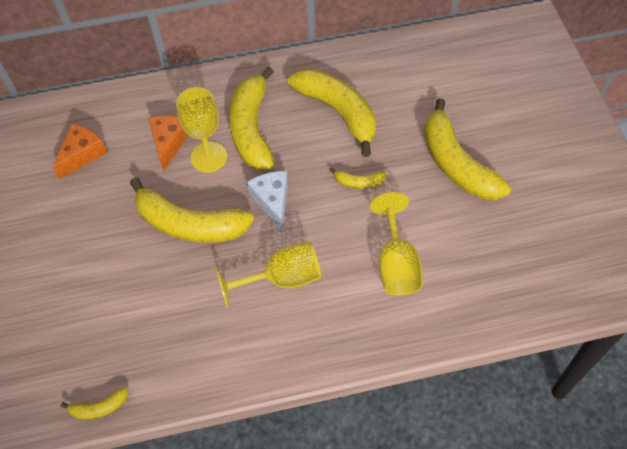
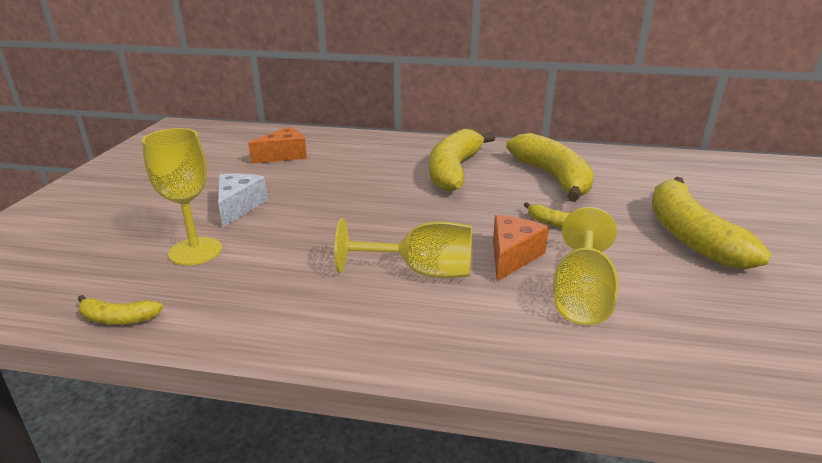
camera: 20 degrees right, 30 degrees down
yellow banana [130,177,254,243] -> none
orange cheese [148,116,189,171] -> orange cheese moved to [493,215,549,282]
yellow goblet [176,87,227,173] -> yellow goblet moved to [142,128,222,266]
white cheese [247,171,288,231] -> white cheese moved to [218,174,268,227]

